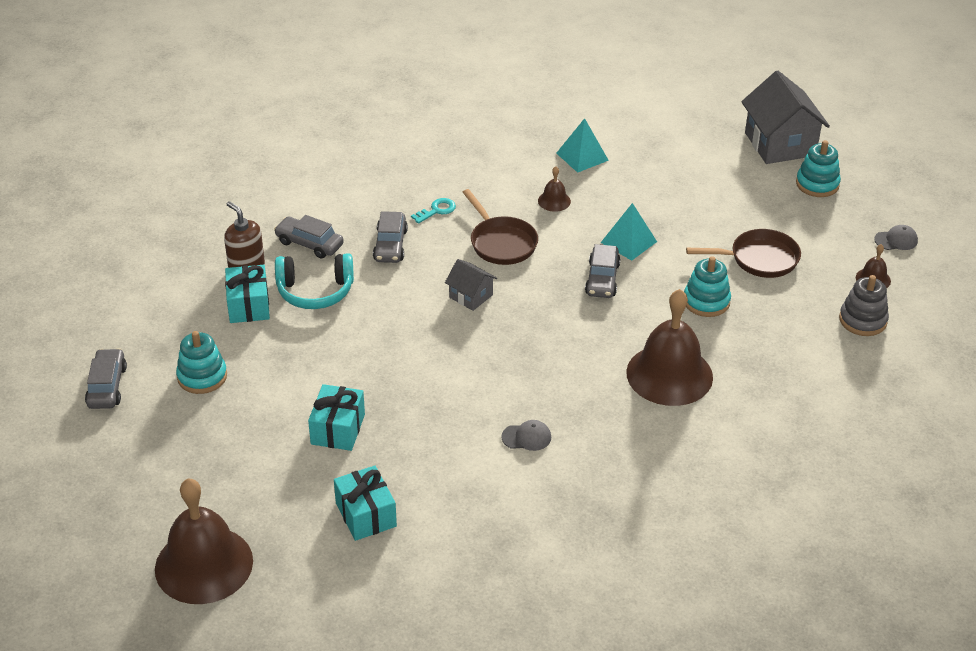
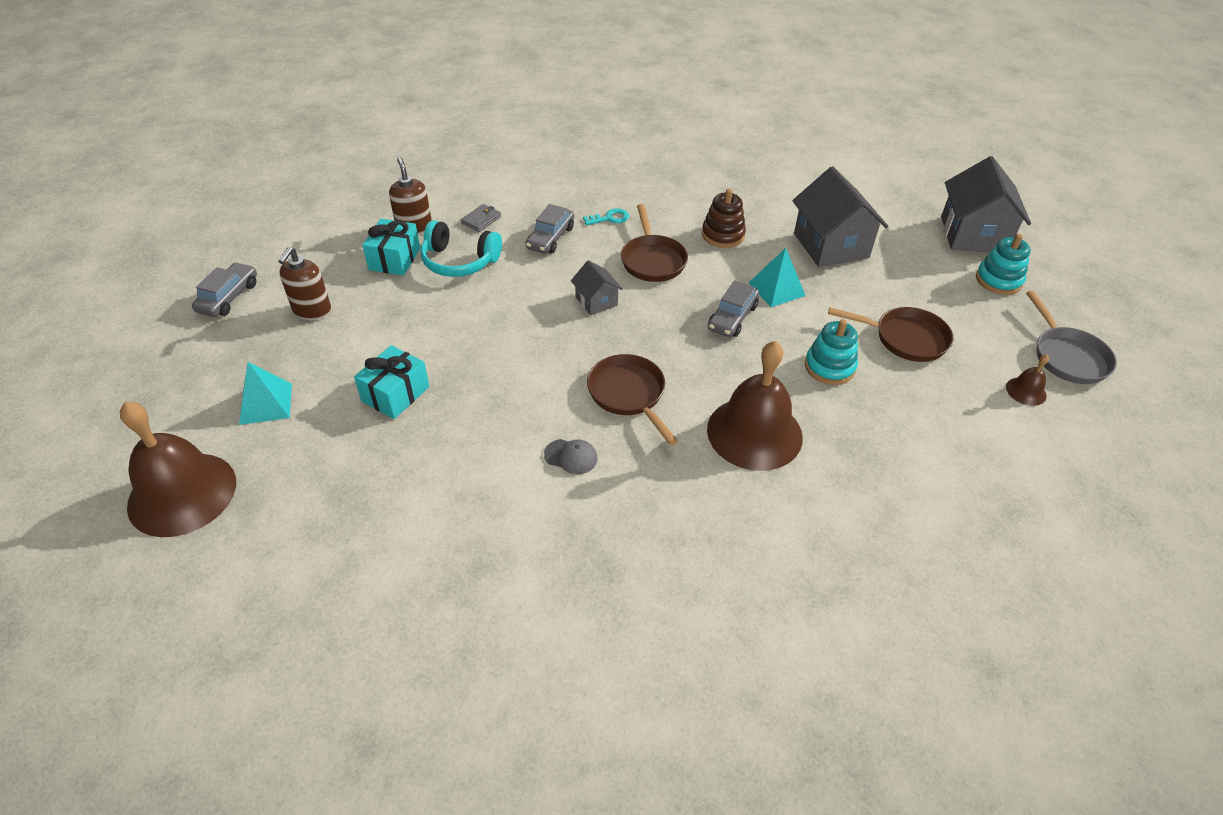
camera: 20 degrees right, 5 degrees up
turquoise stacking toy [176,331,227,394] -> brown soap dispenser [278,247,331,320]
grey car [274,215,344,259] -> grey wallet [461,204,501,232]
turquoise gift [334,466,397,541] -> none
brown bell [538,166,571,212] -> brown stacking toy [702,189,746,248]
turquoise pyramid [556,118,609,173] -> turquoise pyramid moved to [239,362,292,425]
grey stacking toy [839,275,889,336] -> none
grey cap [874,225,918,250] -> grey pan [1026,291,1117,384]
none -> brown pan [587,354,678,446]
none -> grey house [792,166,888,267]

